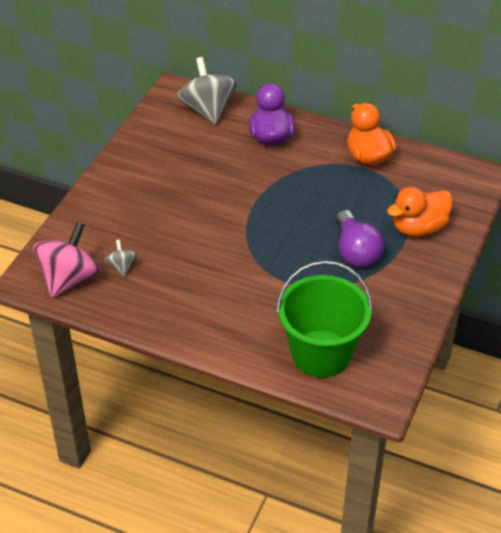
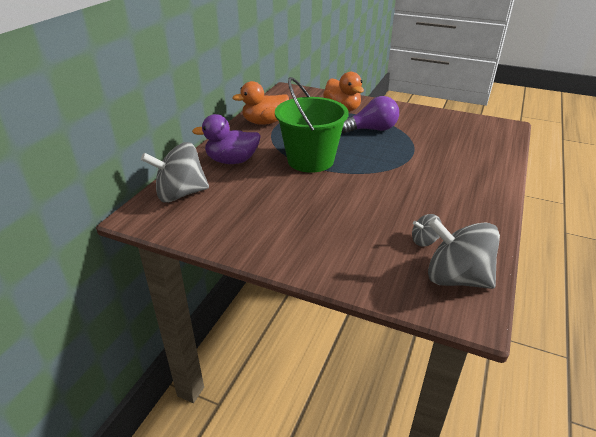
camera: 90 degrees left, 10 degrees down
pink spinning top [33,222,100,298] -> grey spinning top [428,217,500,289]
green bucket [276,261,373,378] -> green bucket moved to [275,77,349,173]

